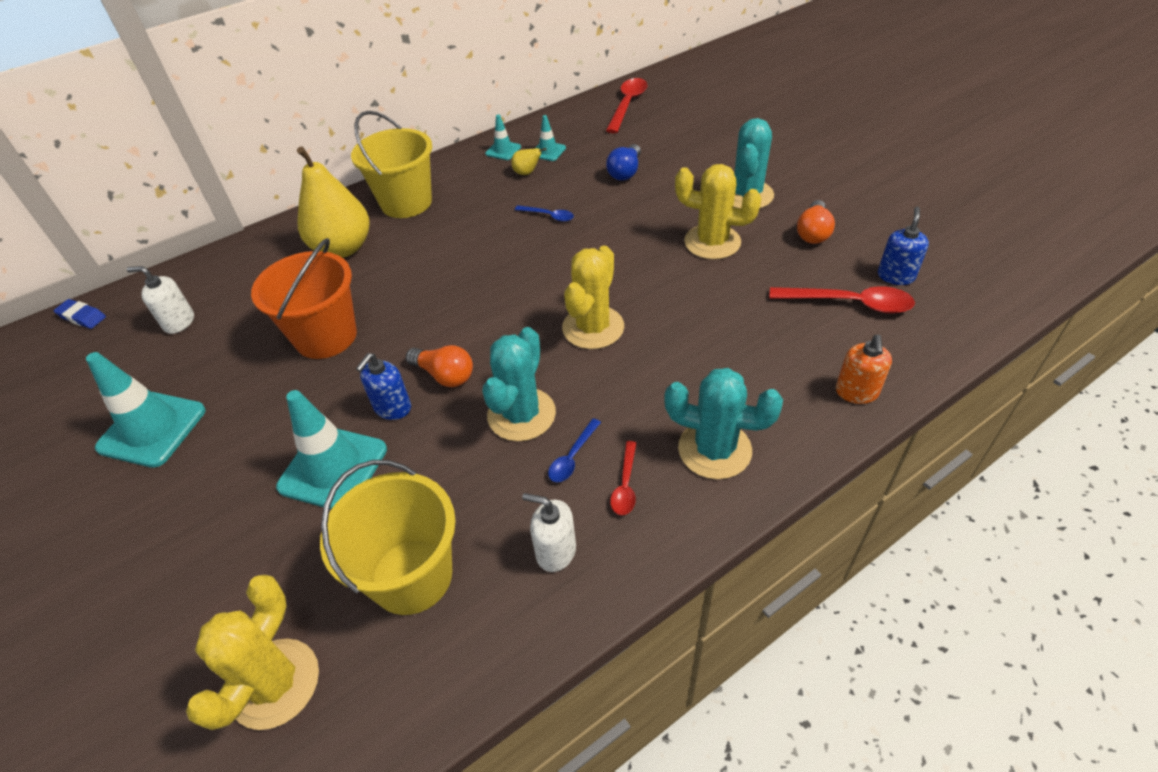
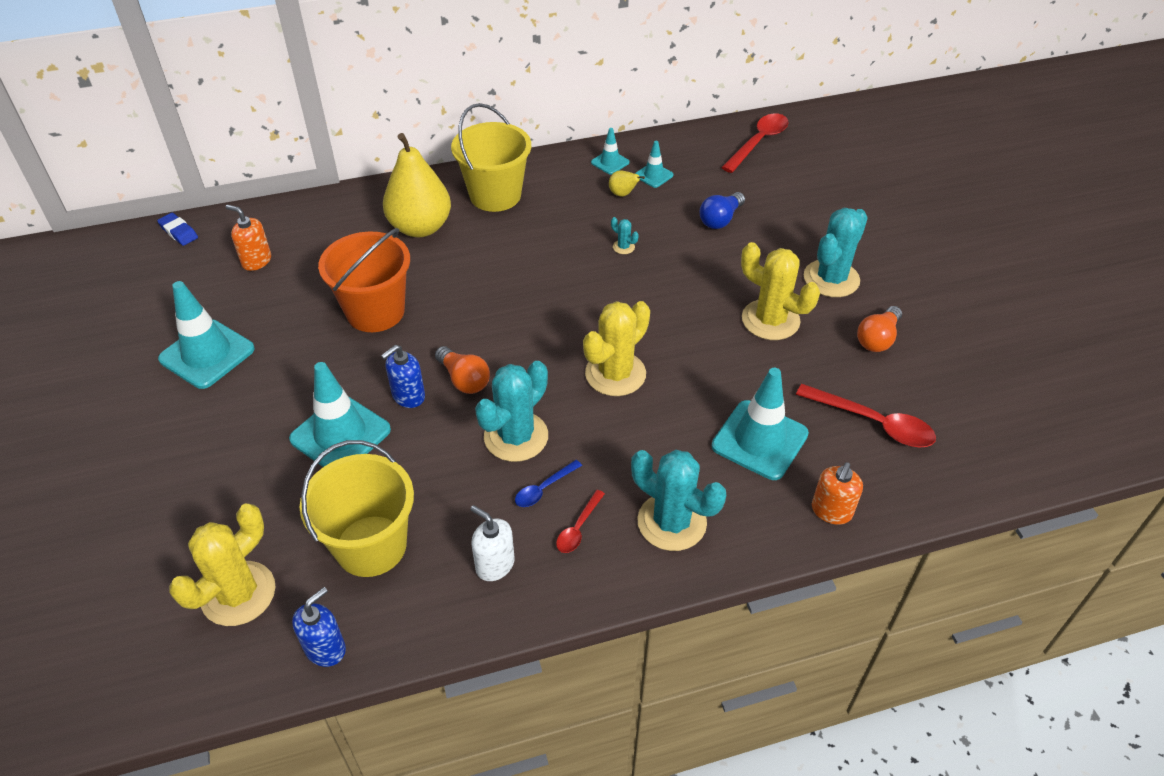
camera: 15 degrees right, 0 degrees up
white soap dispenser [127,266,194,334] -> orange soap dispenser [226,205,271,271]
blue spoon [515,205,574,222] -> turquoise cactus [611,217,639,254]
blue soap dispenser [878,207,929,285] -> blue soap dispenser moved to [292,587,346,667]
none -> turquoise traffic cone [712,368,809,480]

